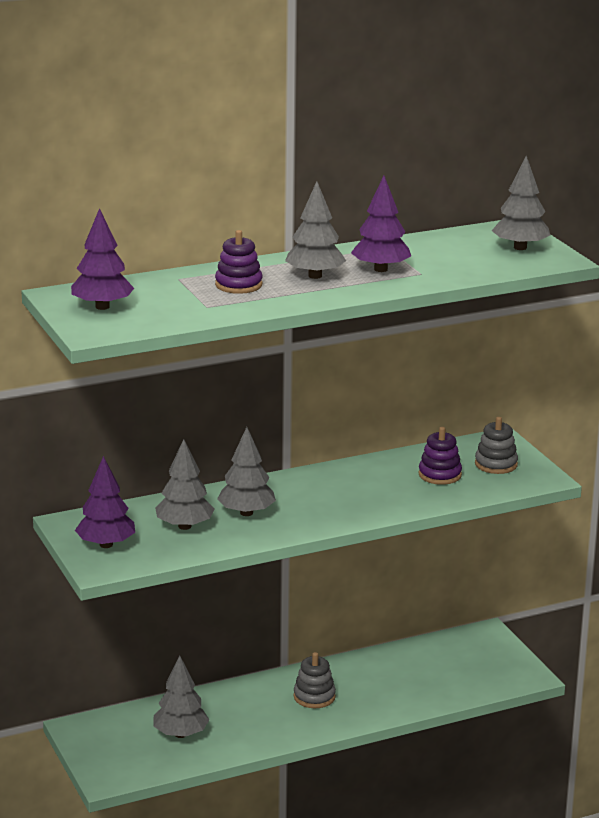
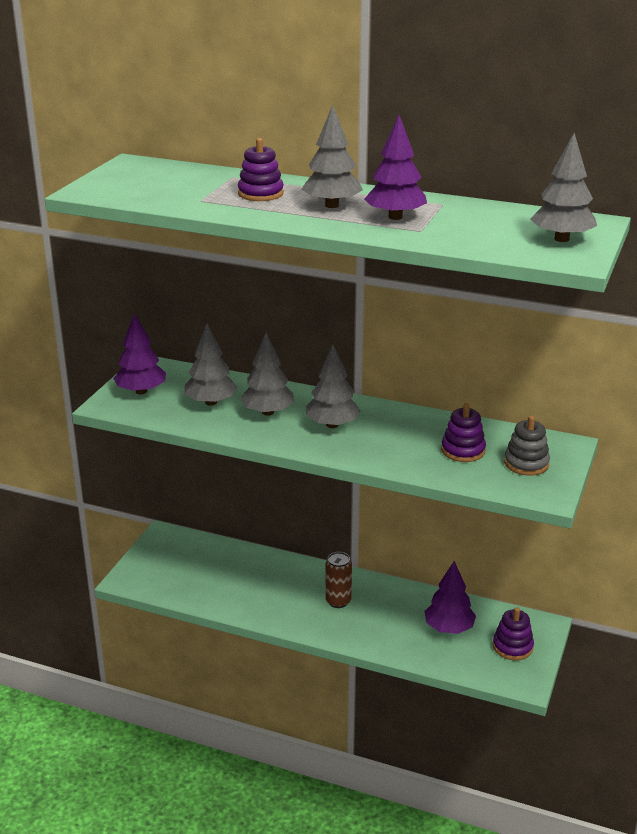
camera: 45 degrees right, 5 degrees up
purple tree [71,208,134,310] -> purple tree moved to [424,561,476,634]
grey tree [153,656,210,738] -> grey tree moved to [306,345,361,428]
grey stacking toy [294,652,336,708] -> brown can [325,552,352,608]
none -> purple stacking toy [493,607,534,660]

